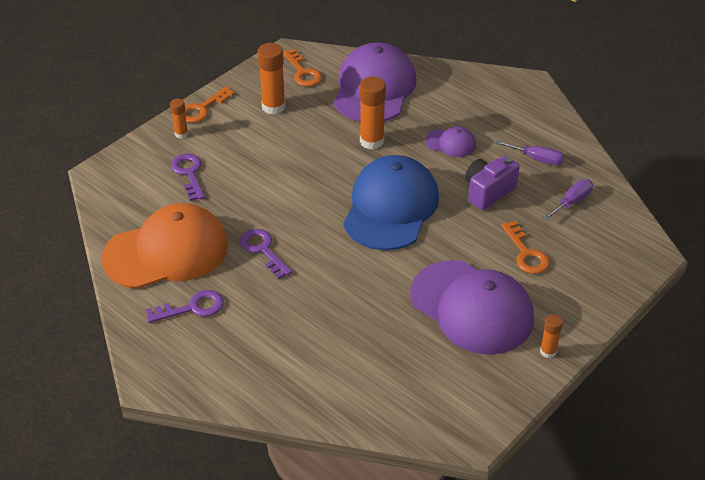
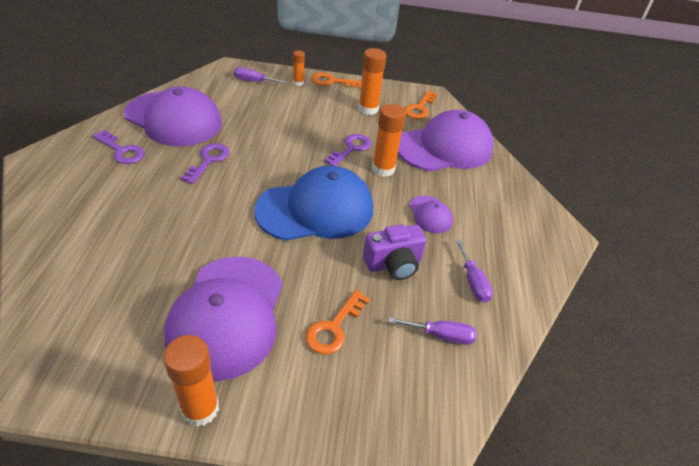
camera: 50 degrees right, 0 degrees up
orange cap [101,203,228,289] -> purple cap [124,86,222,146]
purple key [171,154,205,201] -> purple key moved to [324,134,372,166]
purple camera [465,155,520,210] -> purple camera turned 150 degrees clockwise [363,224,426,280]
orange glue stick [540,314,563,358] -> orange glue stick [163,335,219,427], size x1.79
none -> purple screwdriver [234,67,288,84]

